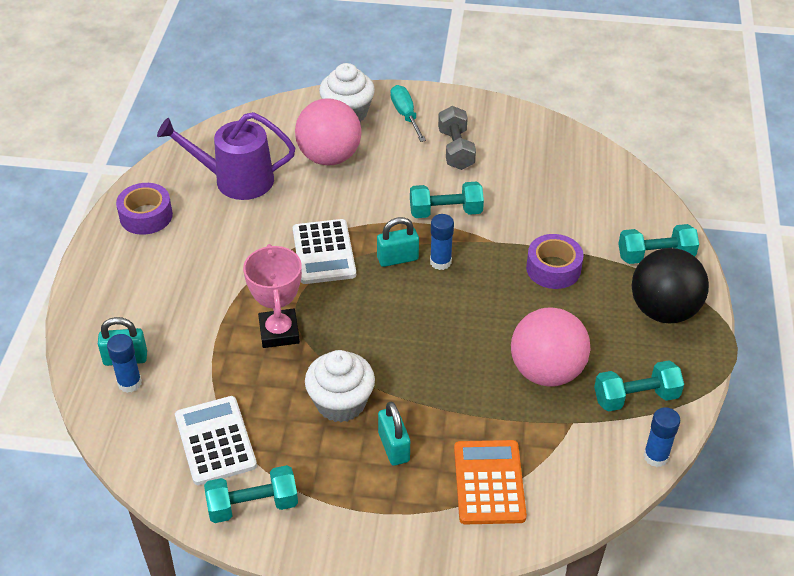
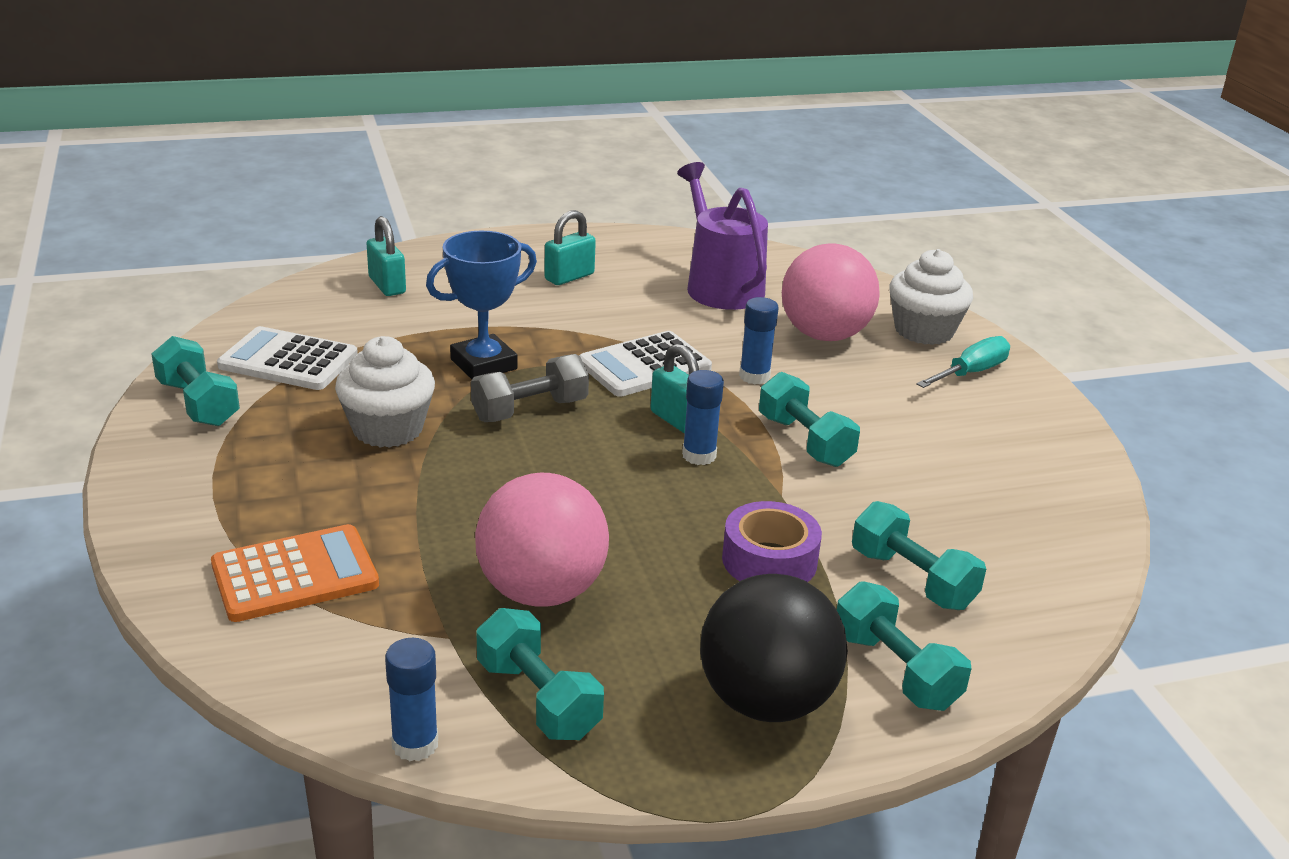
camera: 65 degrees right, 15 degrees down
blue glue stick [107,334,142,393] -> blue glue stick moved to [739,297,779,384]
purple tape [116,183,173,235] -> none
white calculator [175,396,257,485] -> white calculator turned 120 degrees counterclockwise [217,326,358,390]
pink trophy [243,244,302,348] -> blue trophy [426,231,537,379]
turquoise padlock [378,401,410,466] -> turquoise padlock moved to [544,210,596,285]
grey dumbbell [438,106,476,170] -> grey dumbbell moved to [471,354,589,422]
none -> turquoise dumbbell [852,501,986,610]

